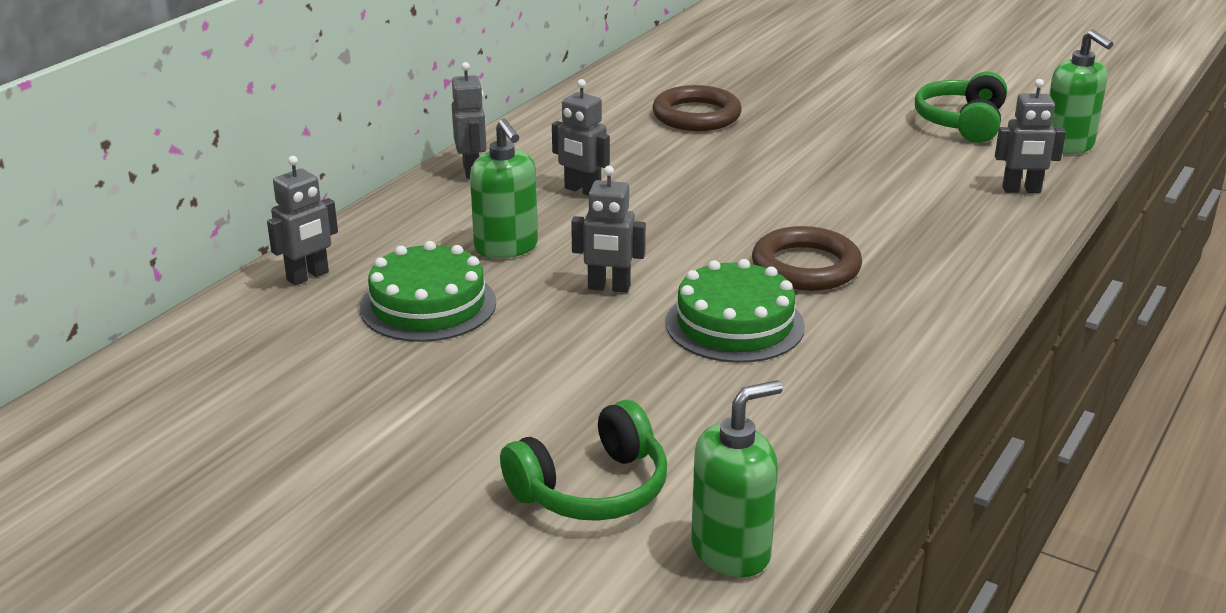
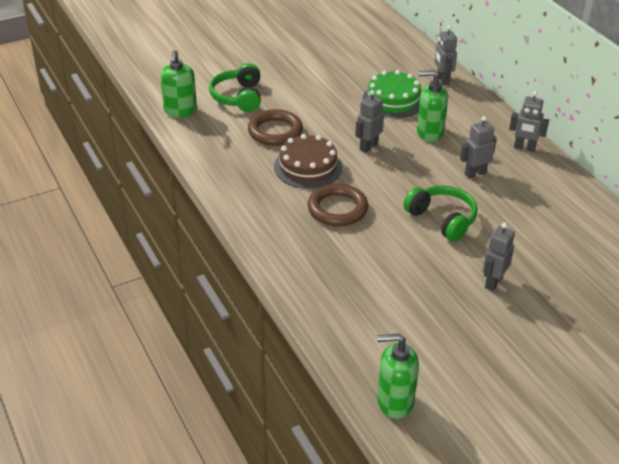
camera: 120 degrees right, 10 degrees up
brown ring [652,85,742,131] -> brown ring moved to [248,109,303,146]
green cake [666,259,805,363] -> brown cake [274,134,342,189]
green headphones [915,72,1007,143] -> green headphones moved to [403,185,477,242]
grey robot [995,79,1066,193] -> grey robot moved to [483,223,515,291]

